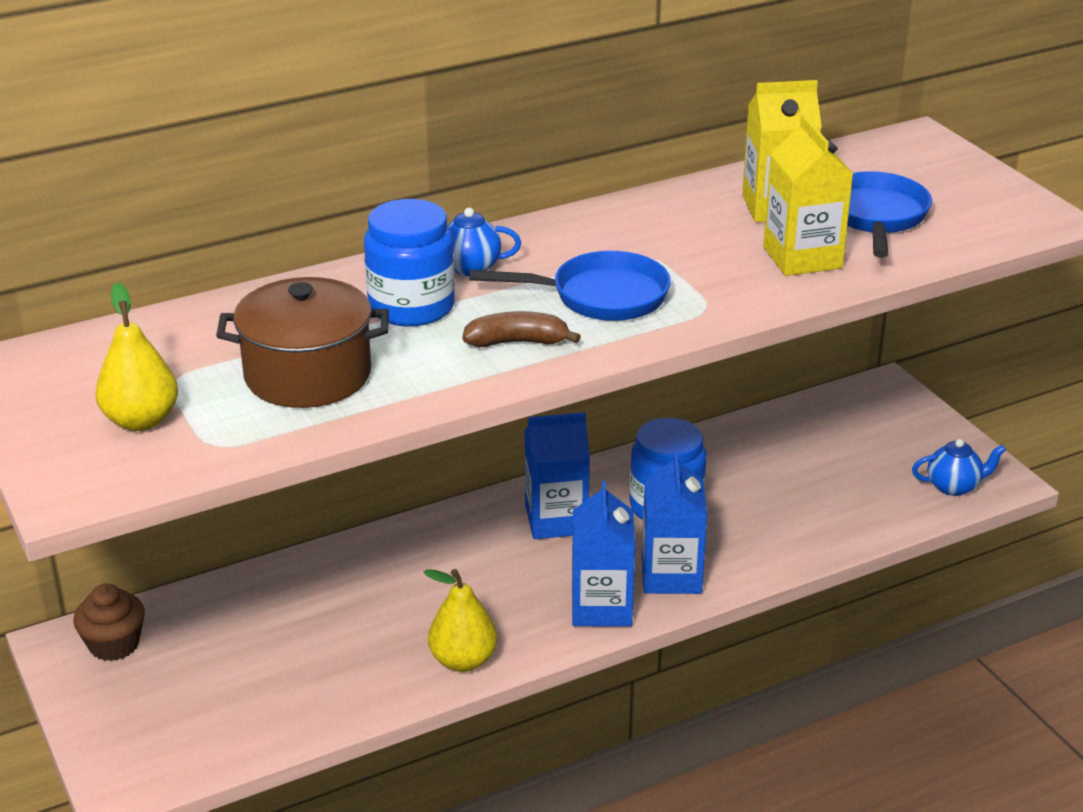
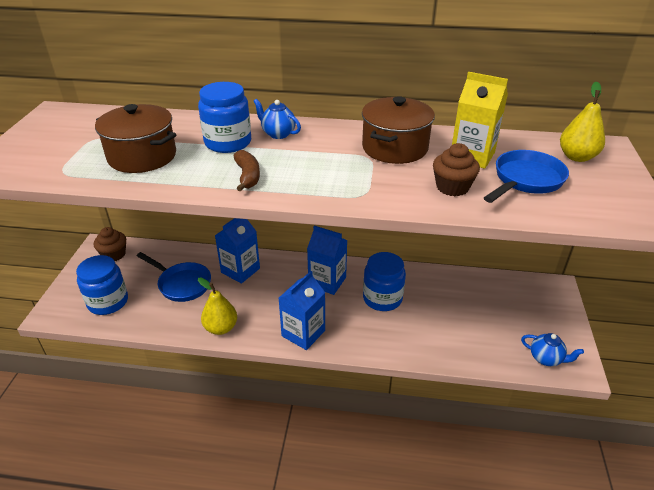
camera: 35 degrees right, 5 degrees up
yellow pear [95,283,178,431] -> yellow pear moved to [560,82,605,162]
brown banana [462,311,581,347] -> brown banana turned 45 degrees clockwise [234,150,260,192]
blue pan [470,251,671,321] -> blue pan moved to [137,252,211,302]
blue carton [642,451,707,594] -> blue carton moved to [215,218,260,284]
yellow carton [763,115,853,276] -> brown cupcake [433,143,480,196]
none -> blue jar [76,255,128,315]
none -> brown pot [362,96,435,164]

